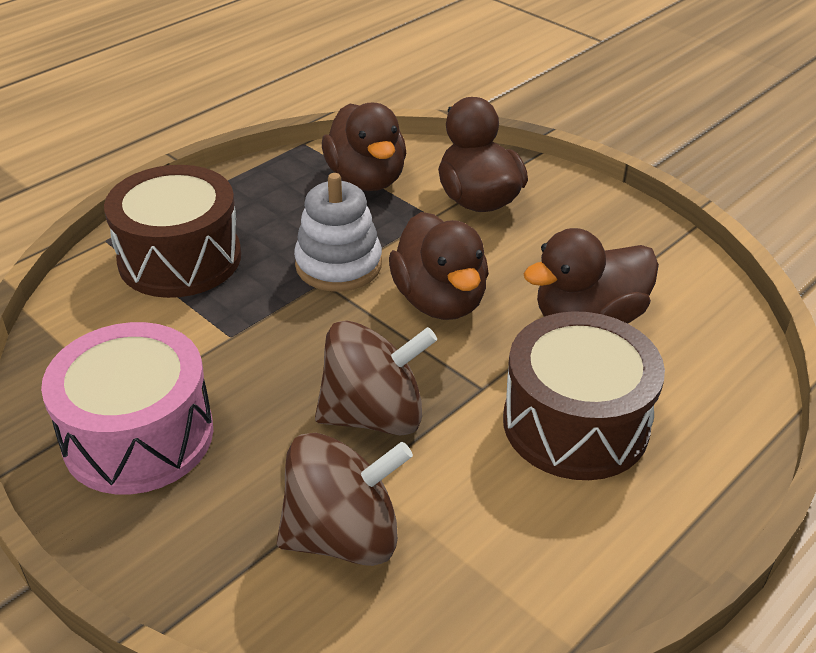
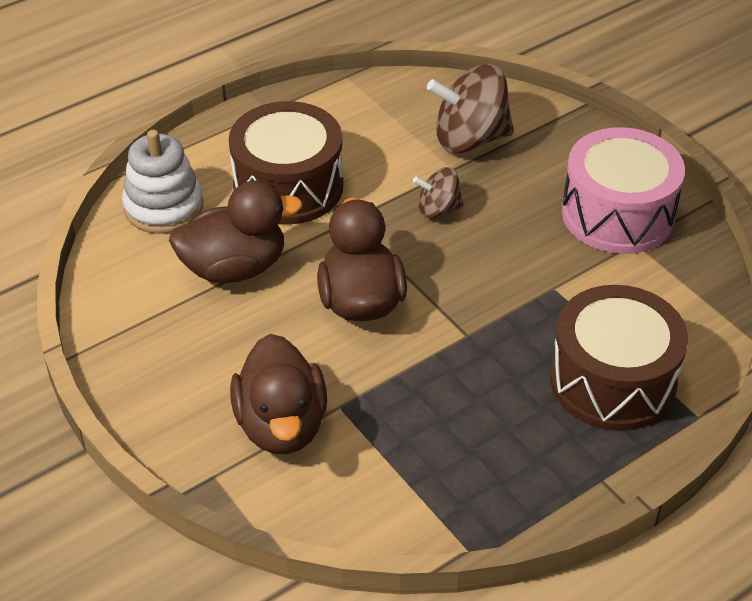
camera: 170 degrees left, 5 degrees up
white stacking toy [294,173,382,292] -> white stacking toy moved to [122,130,203,234]
brown spinning top [315,320,437,435] -> brown spinning top [413,167,464,218], size x0.55
brown duck [322,103,406,191] -> none

